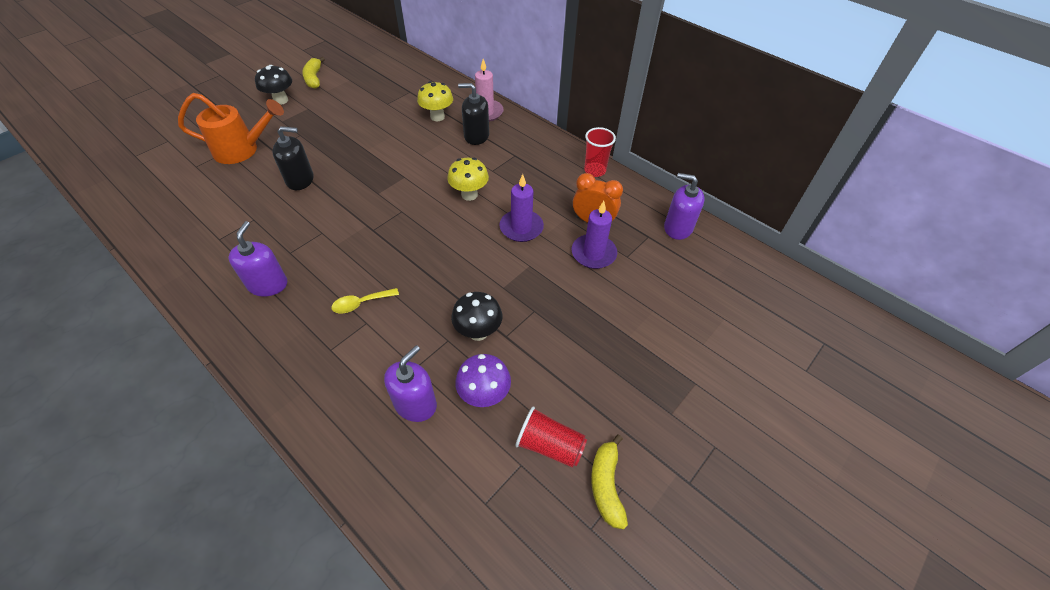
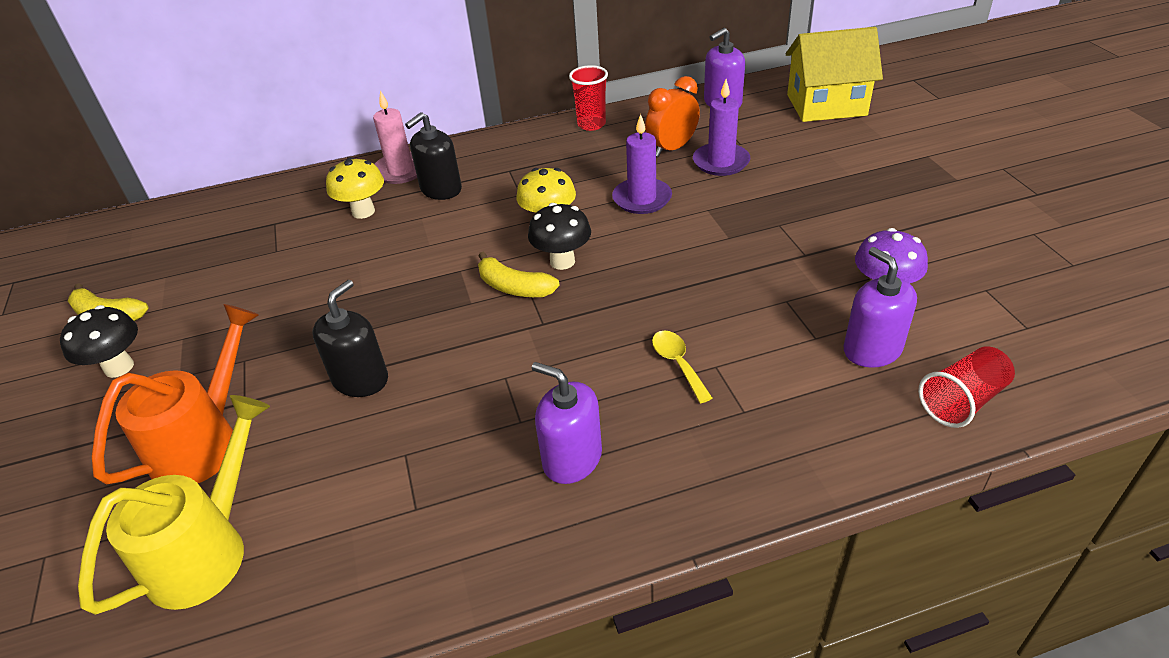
camera: 55 degrees left, 10 degrees down
yellow spoon [331,288,399,313] -> yellow spoon turned 150 degrees clockwise [652,331,712,403]
black mushroom [451,292,502,341] -> black mushroom moved to [528,203,591,270]
red cup [515,406,587,468] -> red cup moved to [918,346,1015,428]
yellow banana [591,435,628,529] -> yellow banana moved to [478,251,560,297]
none -> yellow watering can [78,395,270,615]
none -> yellow house [786,27,883,122]

